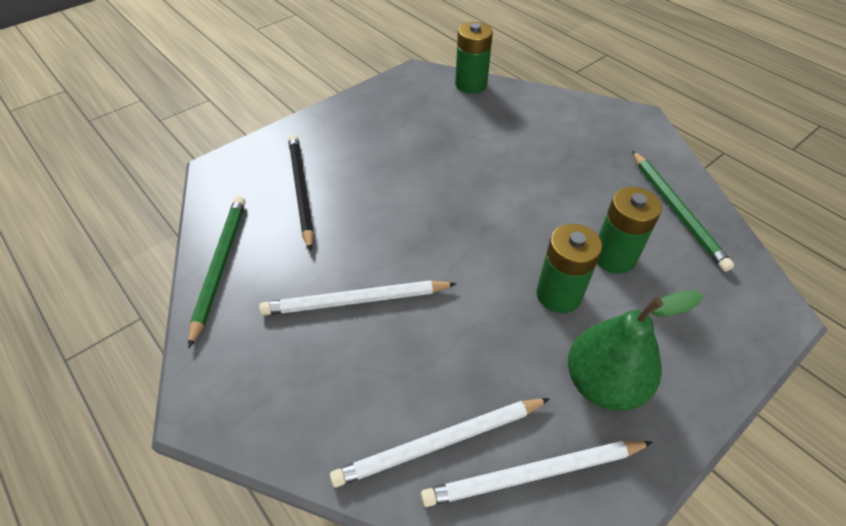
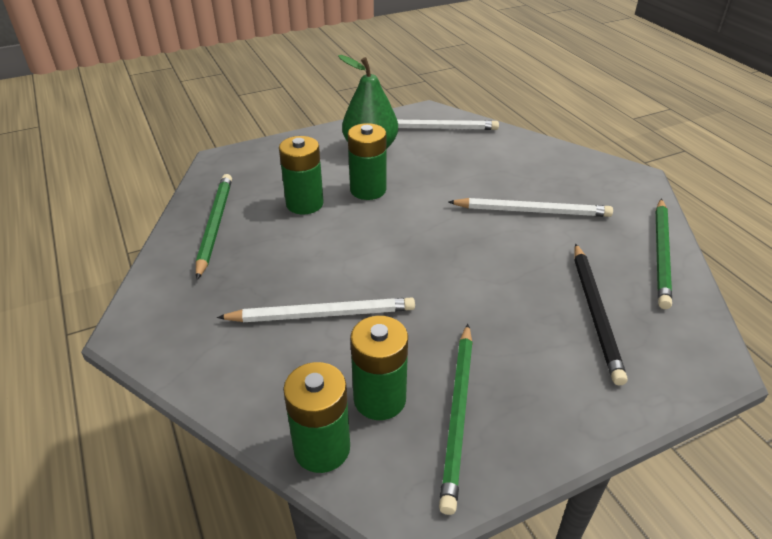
camera: 165 degrees left, 10 degrees down
white pencil [330,398,550,487] -> white pencil moved to [217,297,415,322]
none -> green battery [350,316,408,420]
none -> green pencil [439,324,473,515]

